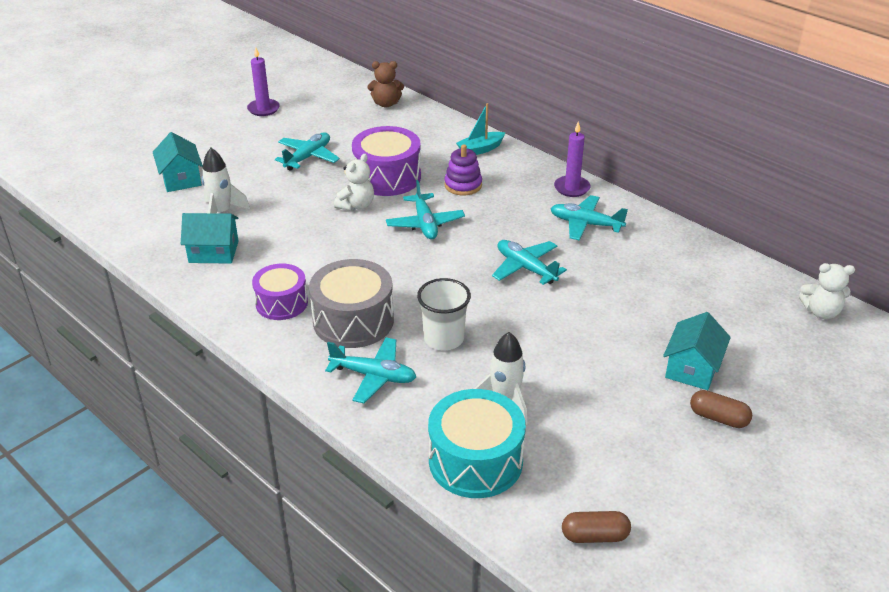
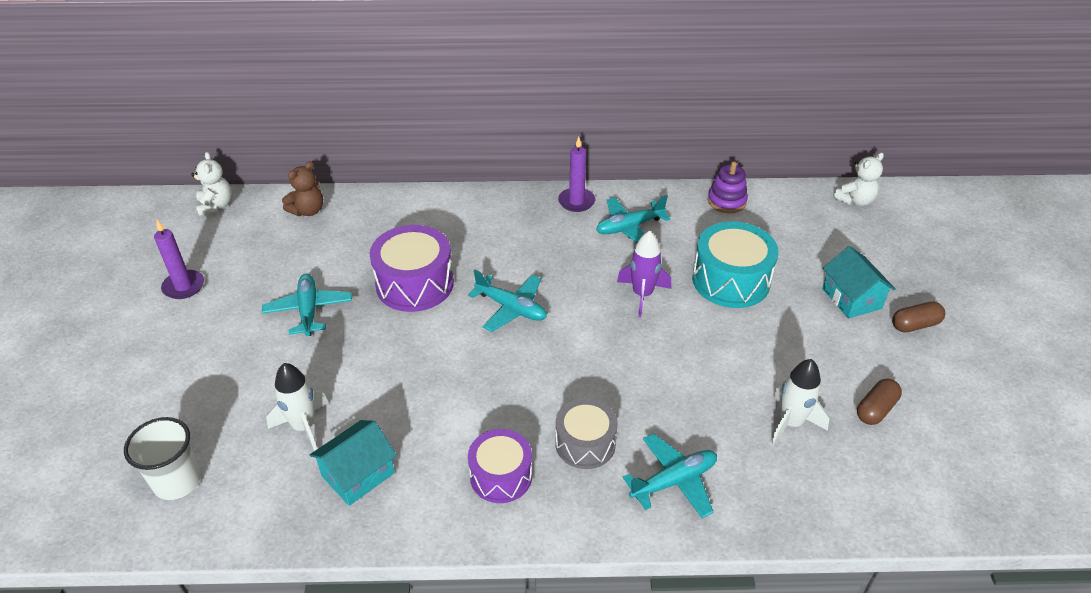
camera: 45 degrees left, 5 degrees up
turquoise house [153,132,203,192] -> none
grey drum [309,259,394,348] -> grey drum [555,398,618,469], size x0.66
white teddy bear [334,154,374,211] -> white teddy bear moved to [191,152,232,217]
white cup [417,278,471,350] -> white cup moved to [124,417,201,500]
turquoise drum [428,389,526,498] -> turquoise drum moved to [692,221,779,308]
purple stacking toy [444,144,482,195] -> purple stacking toy moved to [707,161,748,213]
turquoise boat [456,103,505,155] -> none
turquoise plane [492,240,567,285] -> purple rocket [617,231,671,317]
brown capsule [562,511,631,543] -> brown capsule moved to [857,379,902,425]

